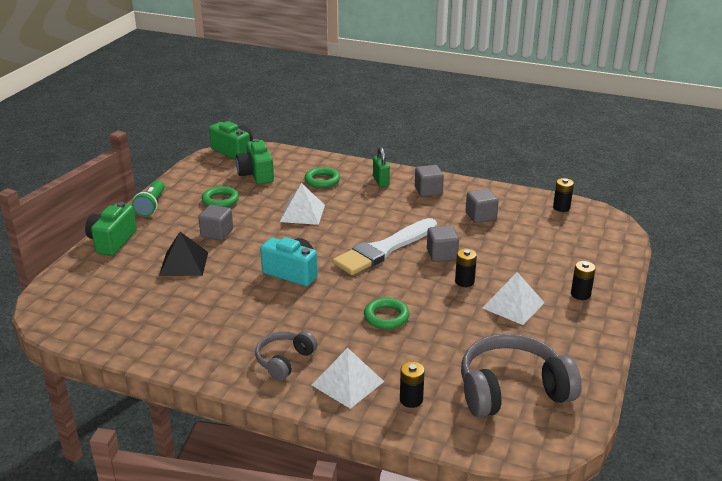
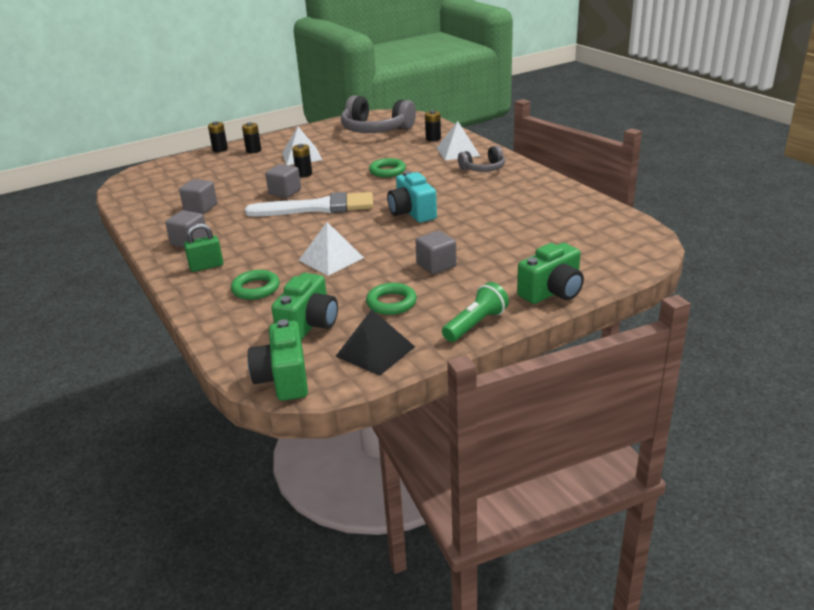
camera: 140 degrees left, 0 degrees up
black pyramid [159,232,208,276] -> black pyramid moved to [335,309,415,376]
green padlock [373,147,390,187] -> green padlock turned 45 degrees clockwise [184,223,223,272]
black battery [553,178,574,212] -> black battery moved to [208,121,228,152]

